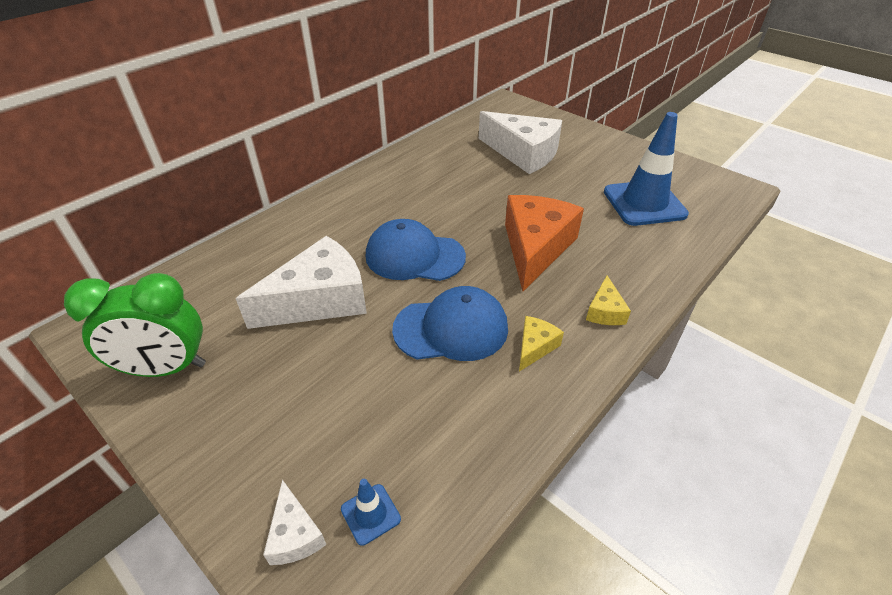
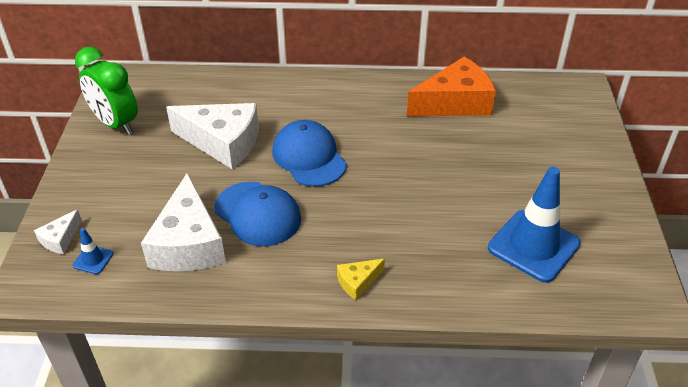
camera: 50 degrees right, 0 degrees up
white cheese [479,111,562,174] -> white cheese moved to [141,173,226,271]
orange cheese [505,195,584,291] -> orange cheese moved to [407,57,496,116]
yellow cheese [519,316,564,372] -> none

